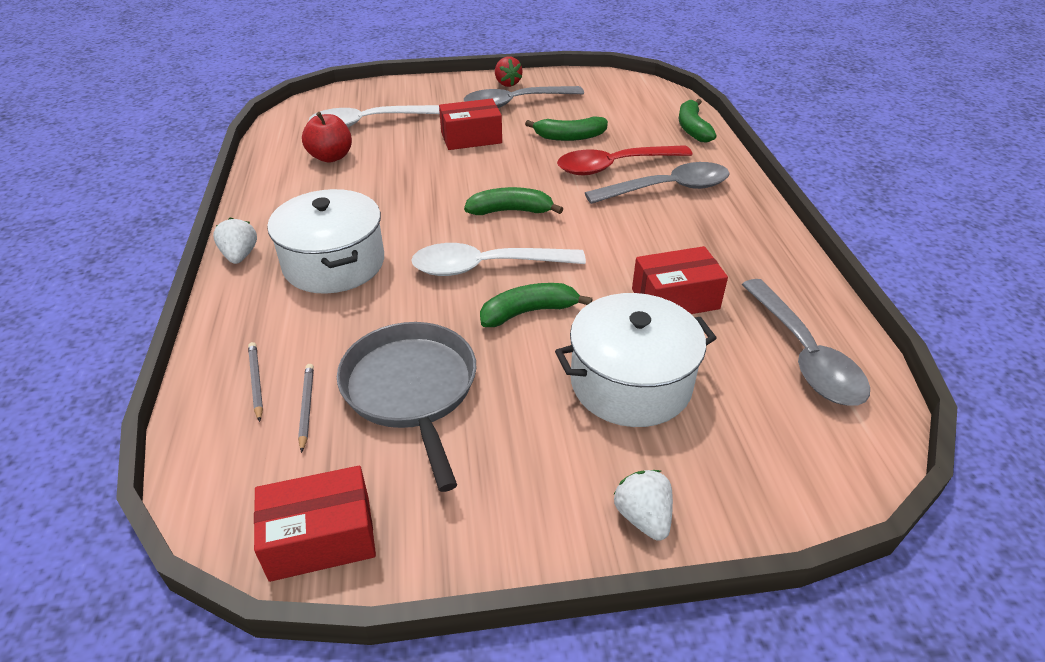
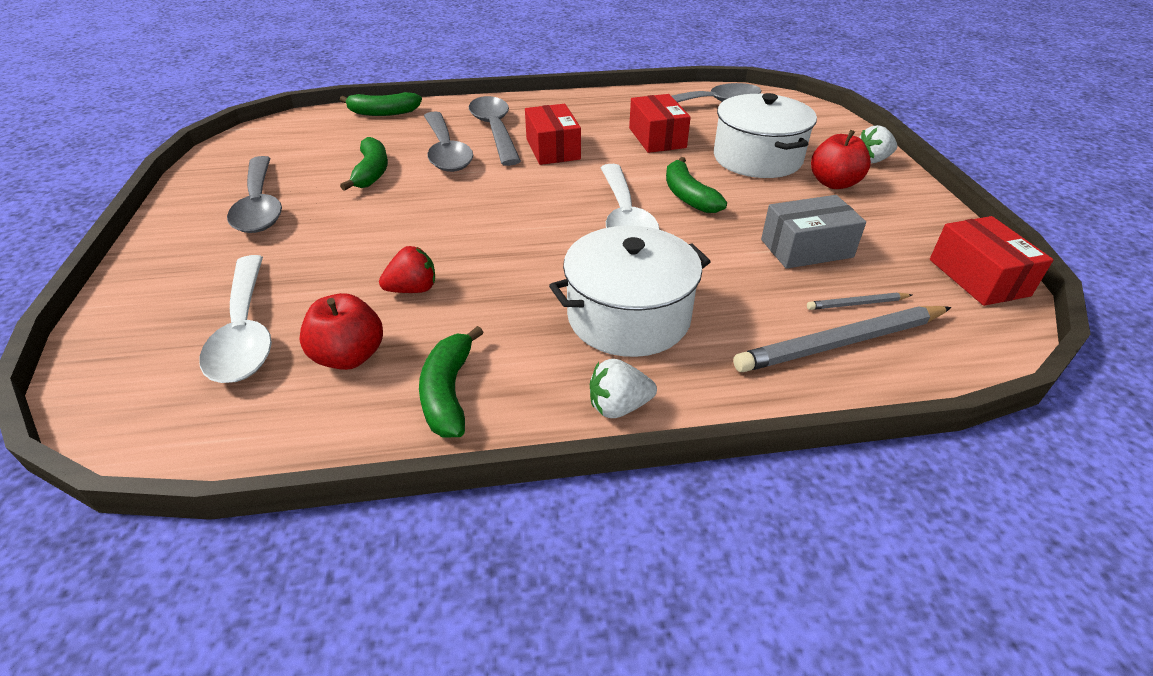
camera: 90 degrees left, 0 degrees up
grey pencil [248,342,263,422] -> grey pencil [733,306,952,372], size x2.11
grey pan [337,322,476,492] -> grey box [761,195,866,269]
red box [439,99,502,150] -> red box moved to [525,104,581,165]
green banana [464,187,563,215] -> green banana moved to [419,326,484,438]
red strawberry [495,57,522,87] -> red strawberry moved to [379,246,435,293]
red spoon [557,145,693,175] -> grey spoon [424,111,473,172]
none -> red apple [811,130,871,189]

